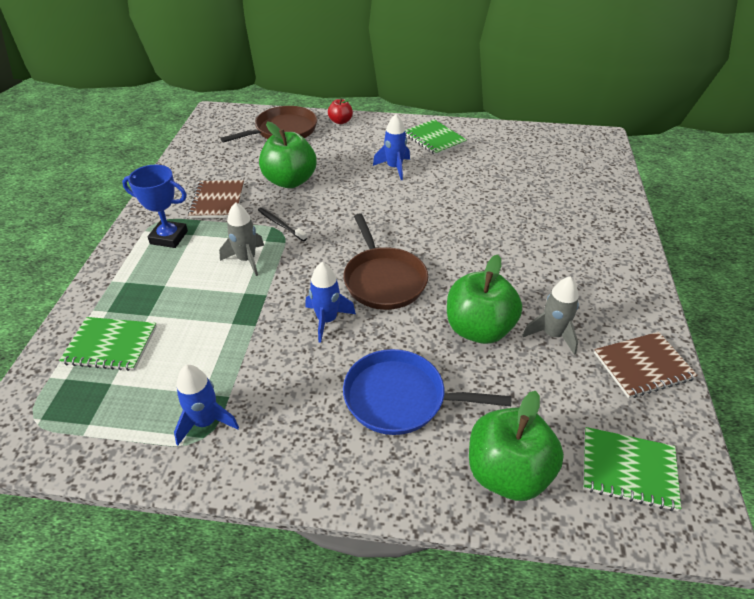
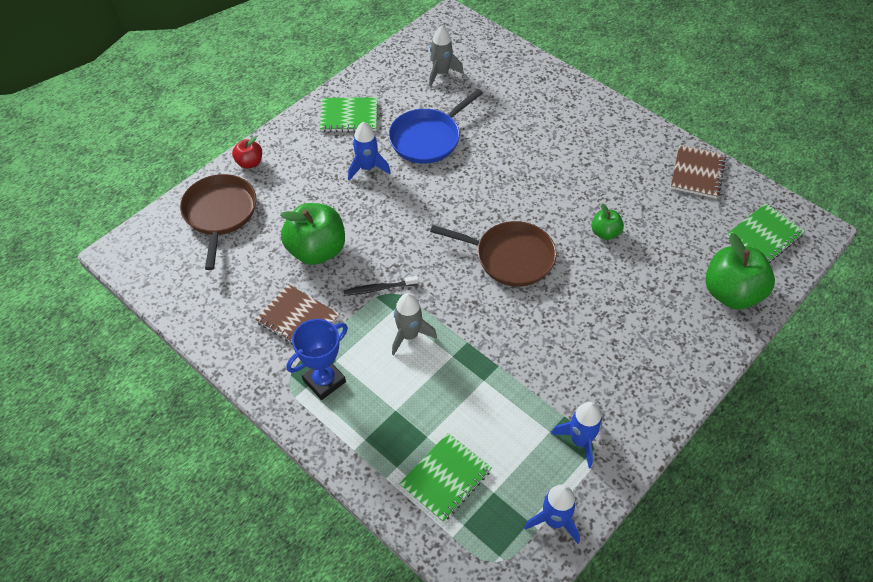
camera: 55 degrees left, 10 degrees up
blue rocket [306,262,356,343] -> blue rocket moved to [524,485,580,544]
blue pan [343,349,511,435] -> blue pan moved to [389,89,483,164]
green apple [447,255,522,344] -> green apple [592,204,624,240], size x0.51
grey rocket [522,276,579,355] -> grey rocket moved to [429,26,464,86]

